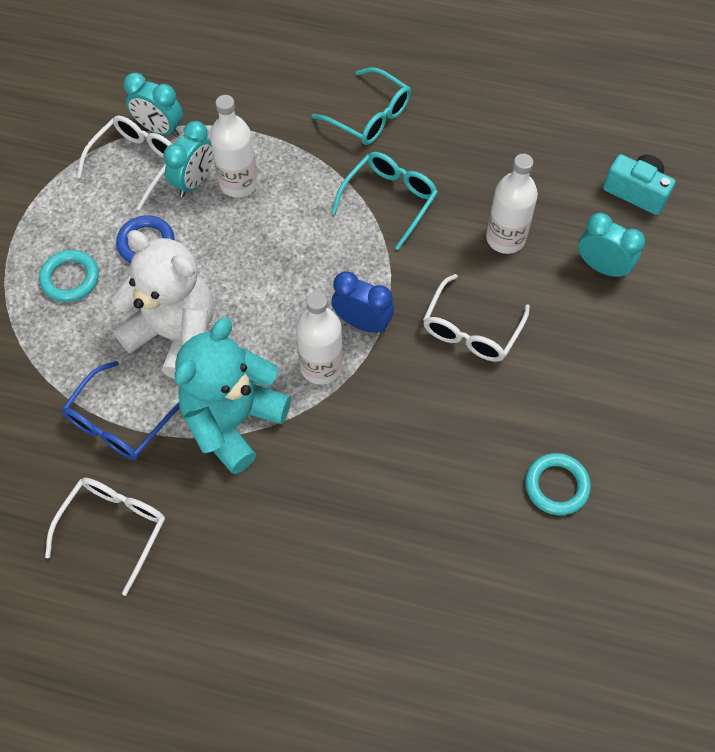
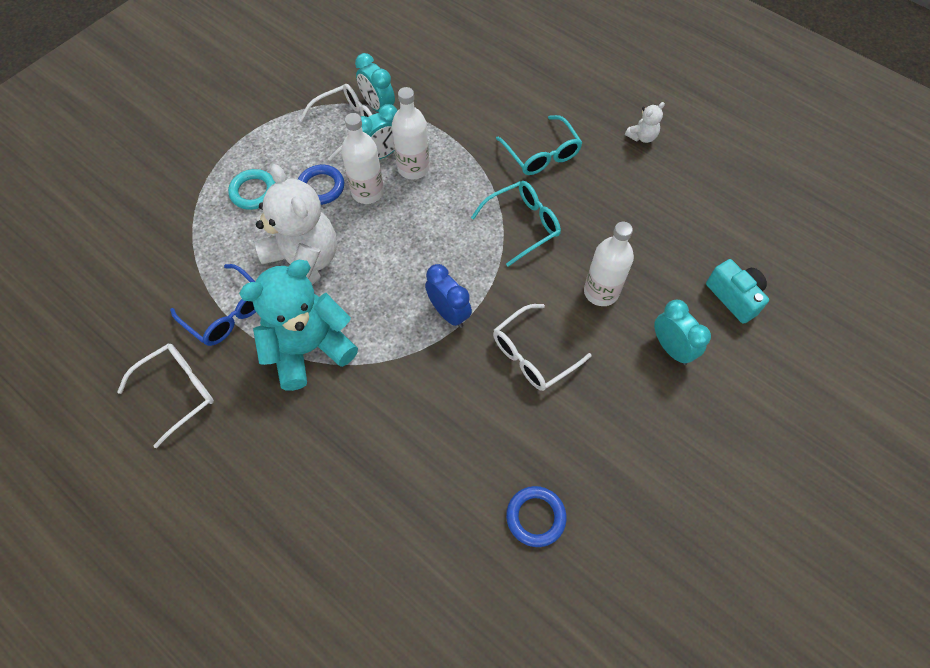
camera: 25 degrees right, 0 degrees up
blue glasses [62,361,180,460] -> blue glasses turned 105 degrees counterclockwise [170,264,256,346]
white bottle [296,292,343,385] -> white bottle moved to [341,113,384,204]
turquoise ring [525,453,591,515] -> blue ring [506,486,567,547]
none -> white teddy bear [625,102,665,143]

